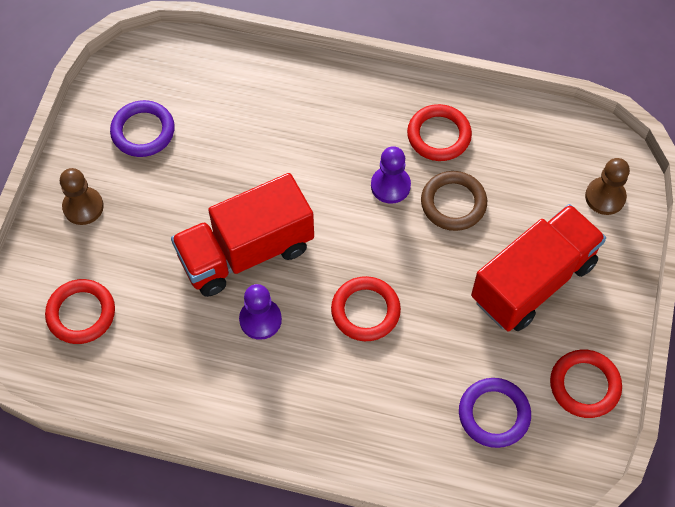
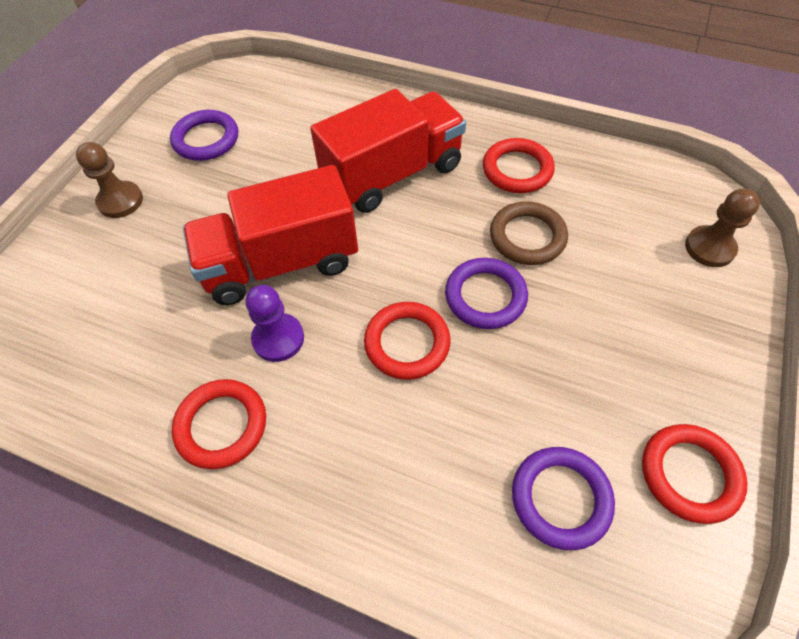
camera: 10 degrees right, 5 degrees down
red ring [45,279,115,344] -> red ring moved to [172,379,266,469]
purple pawn [371,146,411,204] -> none
red truck [471,204,606,331] -> red truck moved to [310,89,466,213]
none -> purple ring [445,258,528,329]

